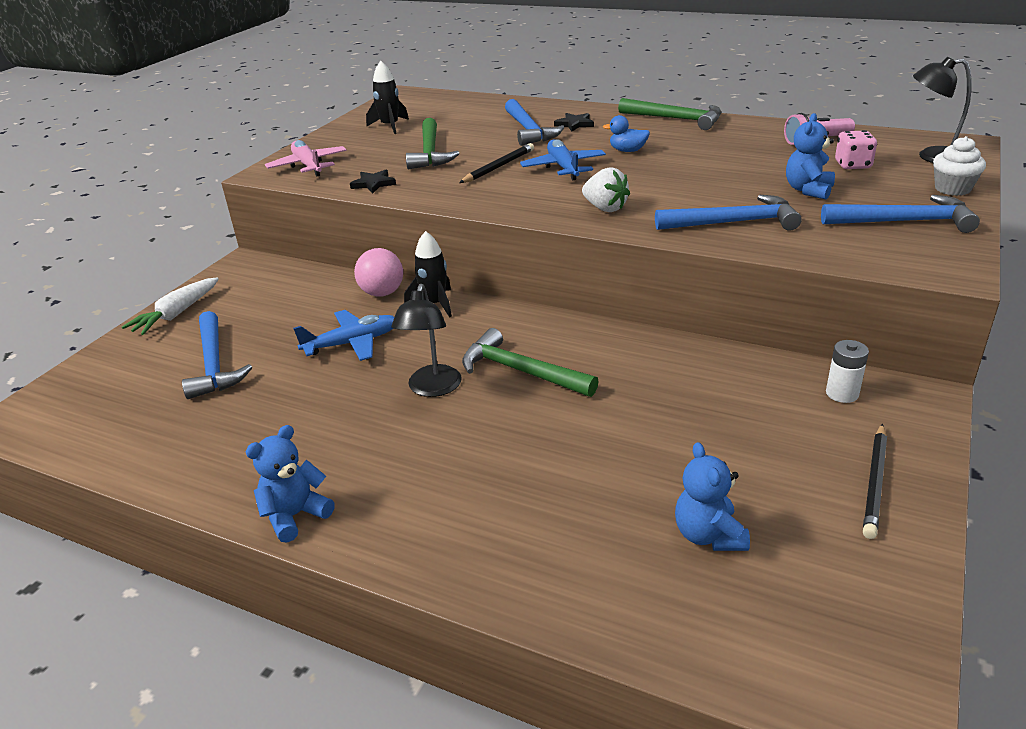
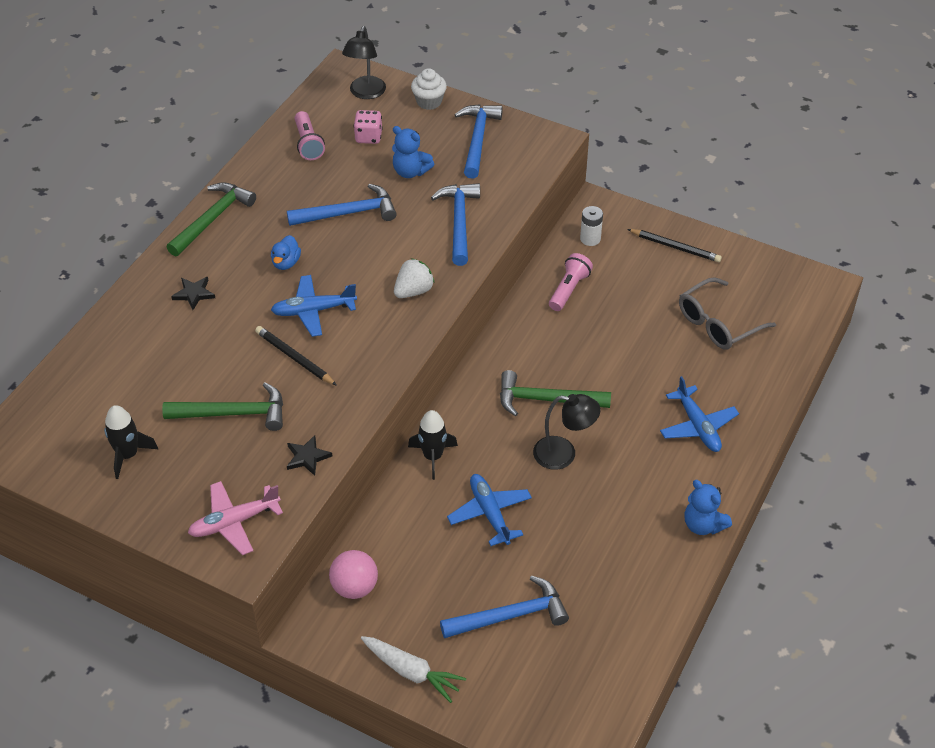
camera: 90 degrees left, 15 degrees up
pink ball [354,248,403,297] -> pink ball moved to [329,550,378,599]
green hammer [462,328,599,397] -> green hammer turned 60 degrees clockwise [500,370,611,417]
blue hammer [505,99,564,146] -> blue hammer moved to [287,184,396,226]
blue teddy bear [675,442,750,551] -> grey glasses [679,277,776,350]
none -> pink flashlight [549,253,593,311]
none -> blue plane [660,376,739,452]

